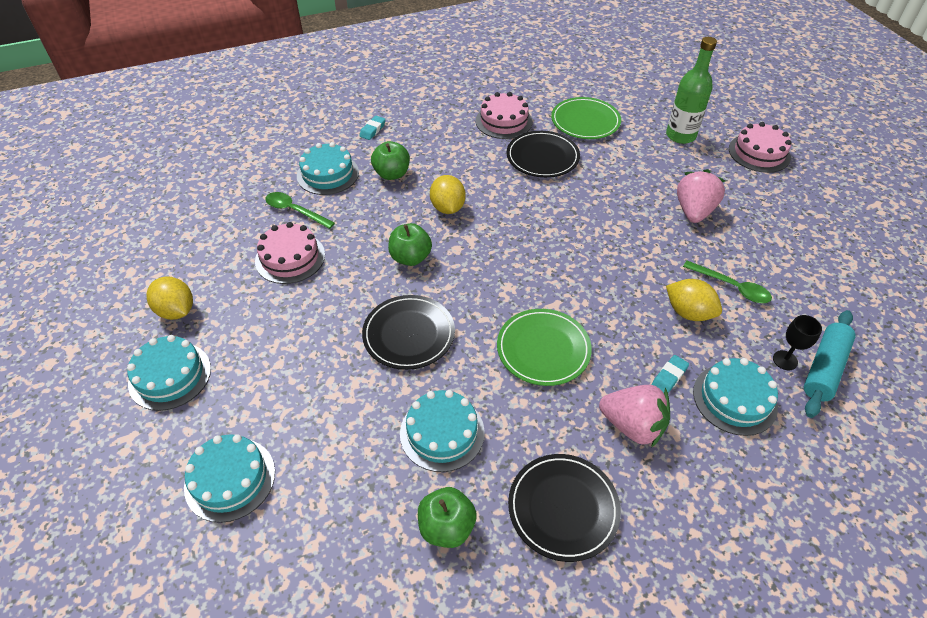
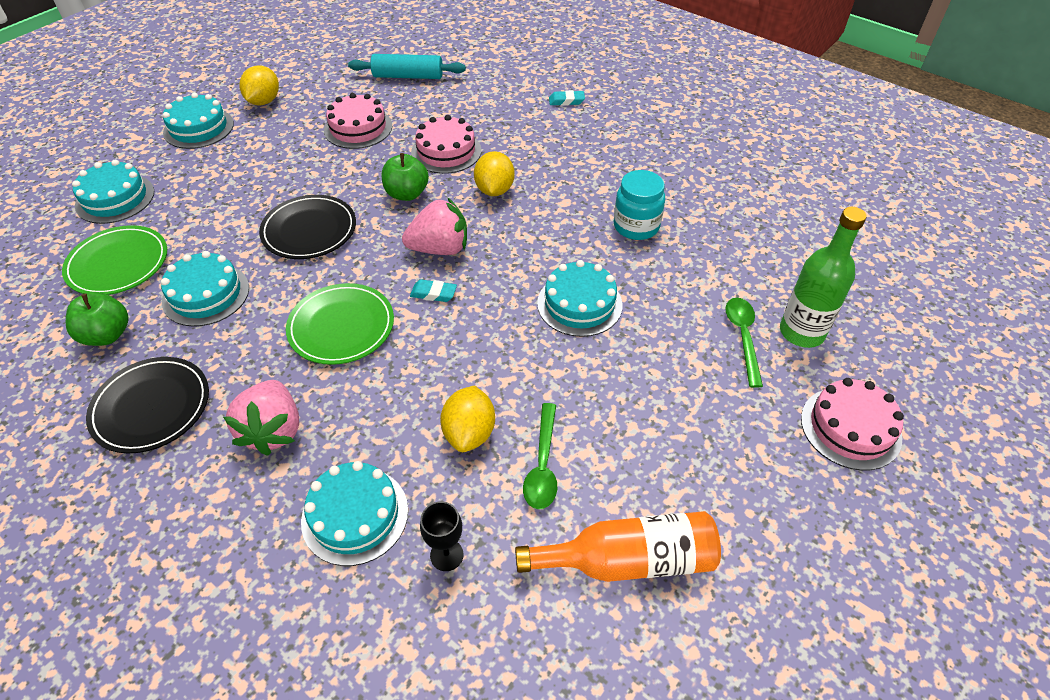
camera: 60 degrees right, 0 degrees up
green spoon [265,192,335,229] -> green spoon moved to [725,298,763,388]
turquoise cake [297,142,359,195] -> turquoise cake moved to [537,260,623,337]
green apple [371,141,410,180] -> none
yellow lemon [430,175,466,214] -> yellow lemon turned 45 degrees counterclockwise [474,151,515,196]
pink cake [476,92,533,139] -> pink cake moved to [411,115,481,174]
black plate [507,131,580,178] -> turquoise jar [614,170,665,240]
green plate [551,97,621,139] -> green plate moved to [62,225,167,295]
turquoise eraser [652,355,689,393] -> turquoise eraser moved to [410,279,457,302]
pink strawberry [677,169,726,223] -> pink strawberry moved to [402,197,467,255]
turquoise rolling pin [804,310,856,418] -> turquoise rolling pin moved to [348,54,466,79]
none -> orange bottle [515,511,721,582]

